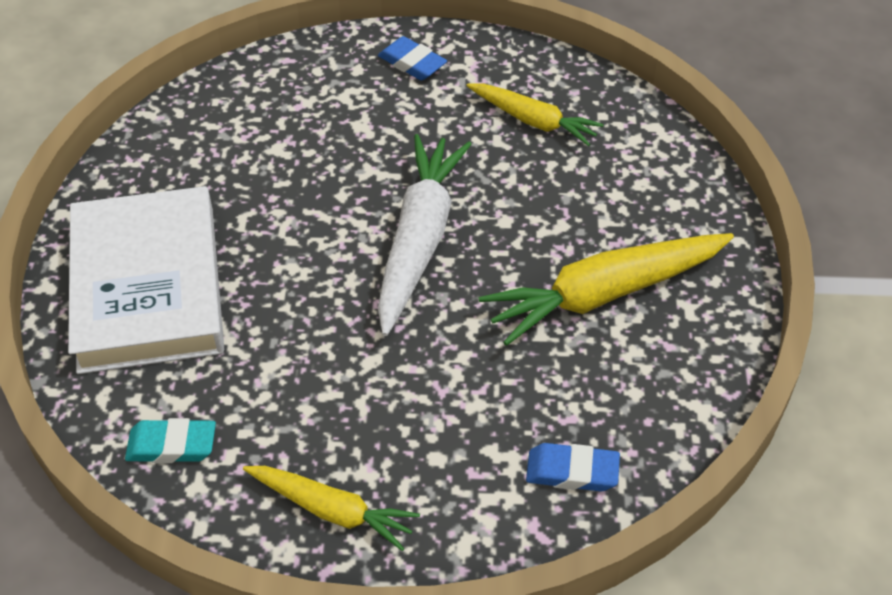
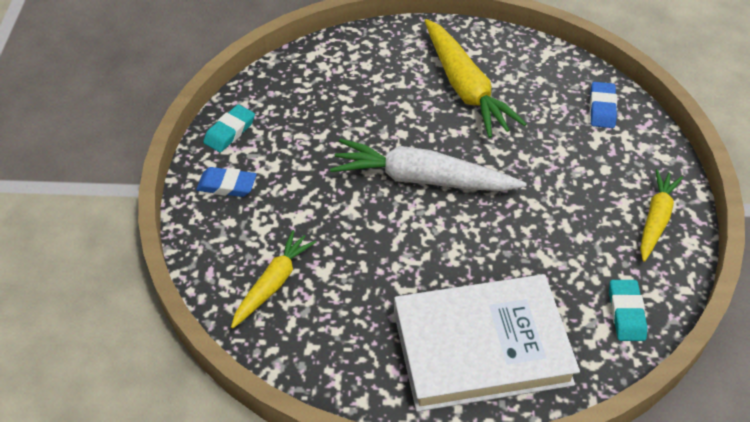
camera: 90 degrees left, 0 degrees up
blue eraser [378,36,447,80] -> blue eraser turned 60 degrees clockwise [196,167,257,197]
yellow carrot [466,83,604,146] -> yellow carrot moved to [231,230,316,329]
none -> turquoise eraser [203,104,255,152]

